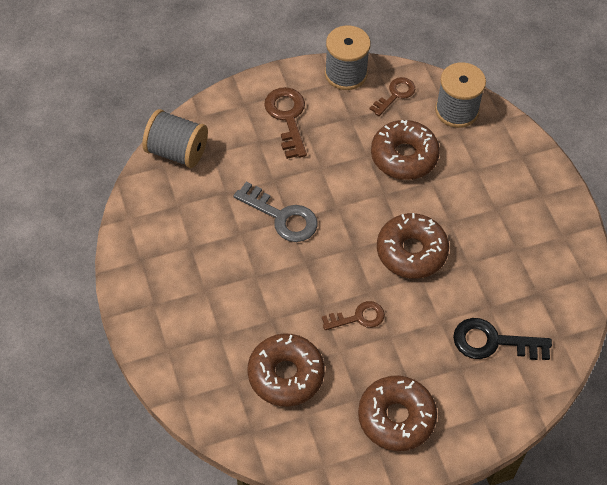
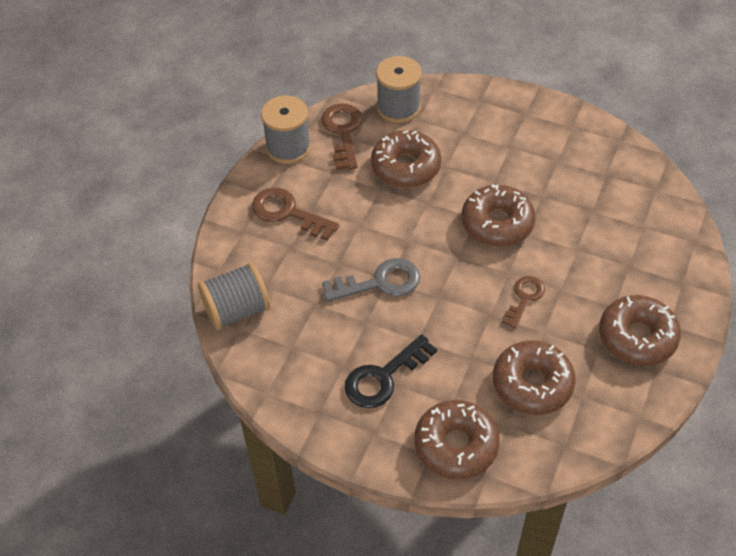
camera: 45 degrees left, 5 degrees down
brown key [370,77,416,116] -> brown key [321,103,363,170], size x1.52
black key [453,318,552,360] -> black key moved to [345,334,437,408]
none -> brown donut [414,400,500,480]

